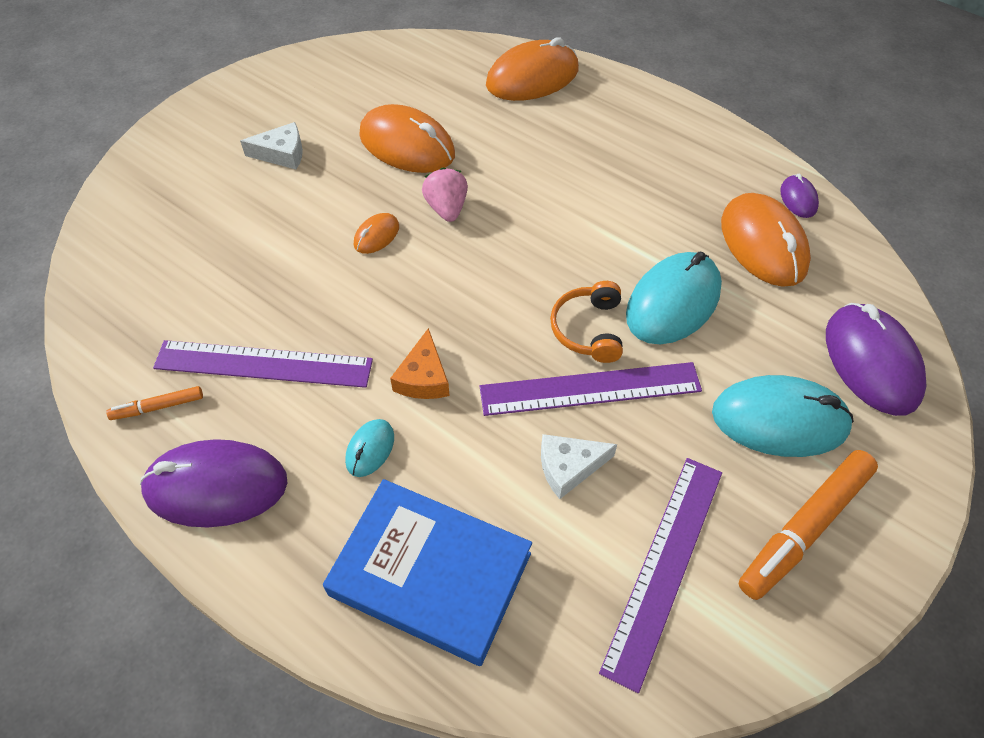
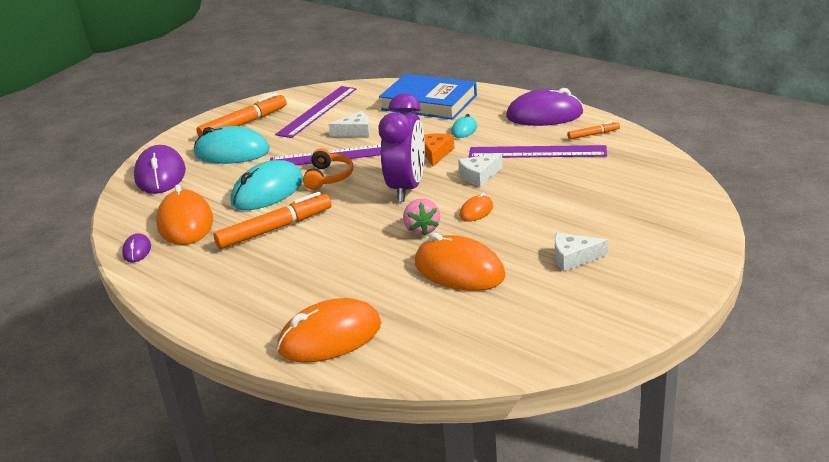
camera: 175 degrees left, 25 degrees down
none -> orange marker [214,192,332,249]
none -> purple clock [379,93,425,202]
none -> white cheese [458,153,503,187]

